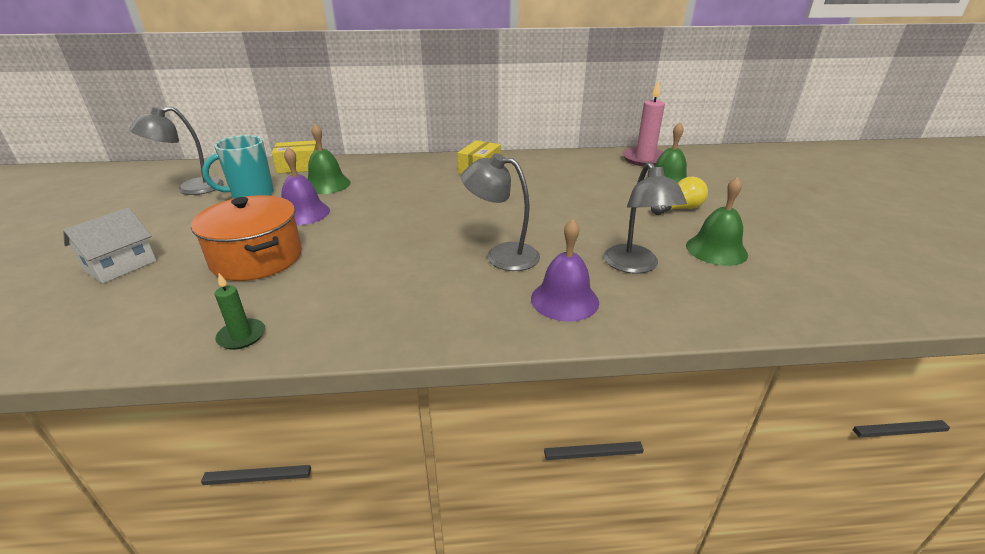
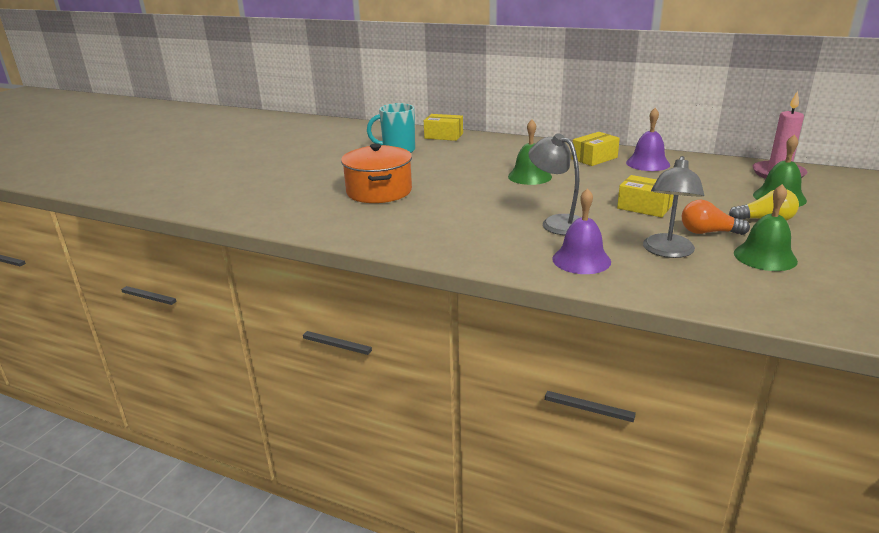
camera: 30 degrees right, 5 degrees down
white house [63,207,157,284] -> none
grey lamp [129,106,224,195] -> none
green candle [215,273,265,350] -> none
purple bell [281,147,330,225] -> purple bell moved to [626,108,670,171]
green bell [307,124,351,194] -> green bell moved to [508,120,552,185]
none -> yellow box [617,175,674,218]
none -> orange light bulb [682,200,750,235]

